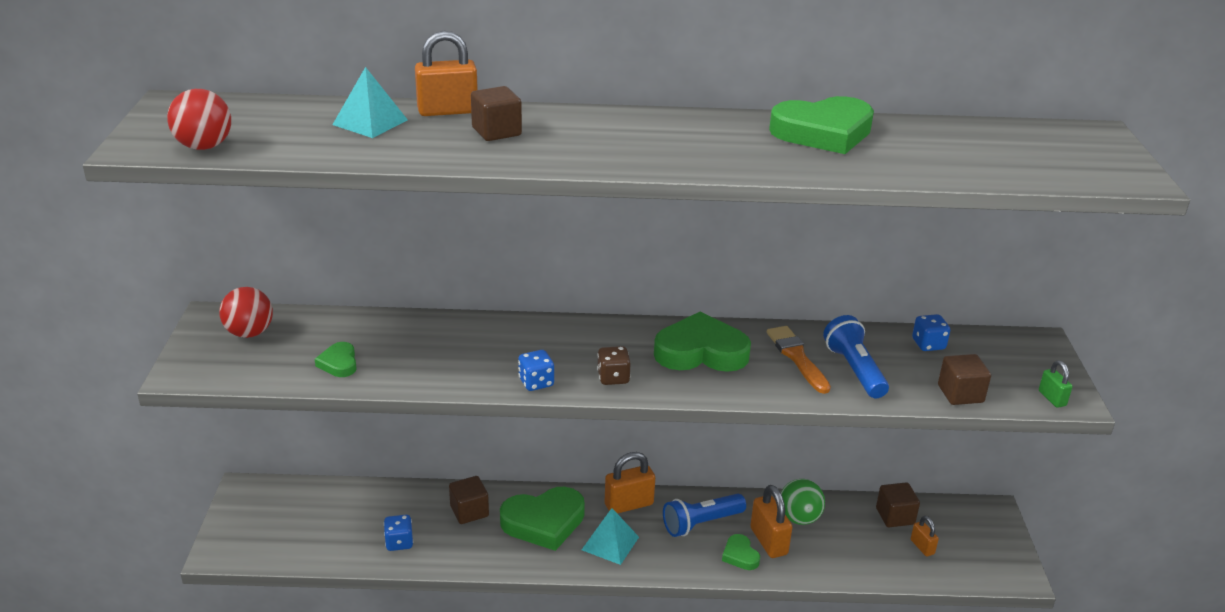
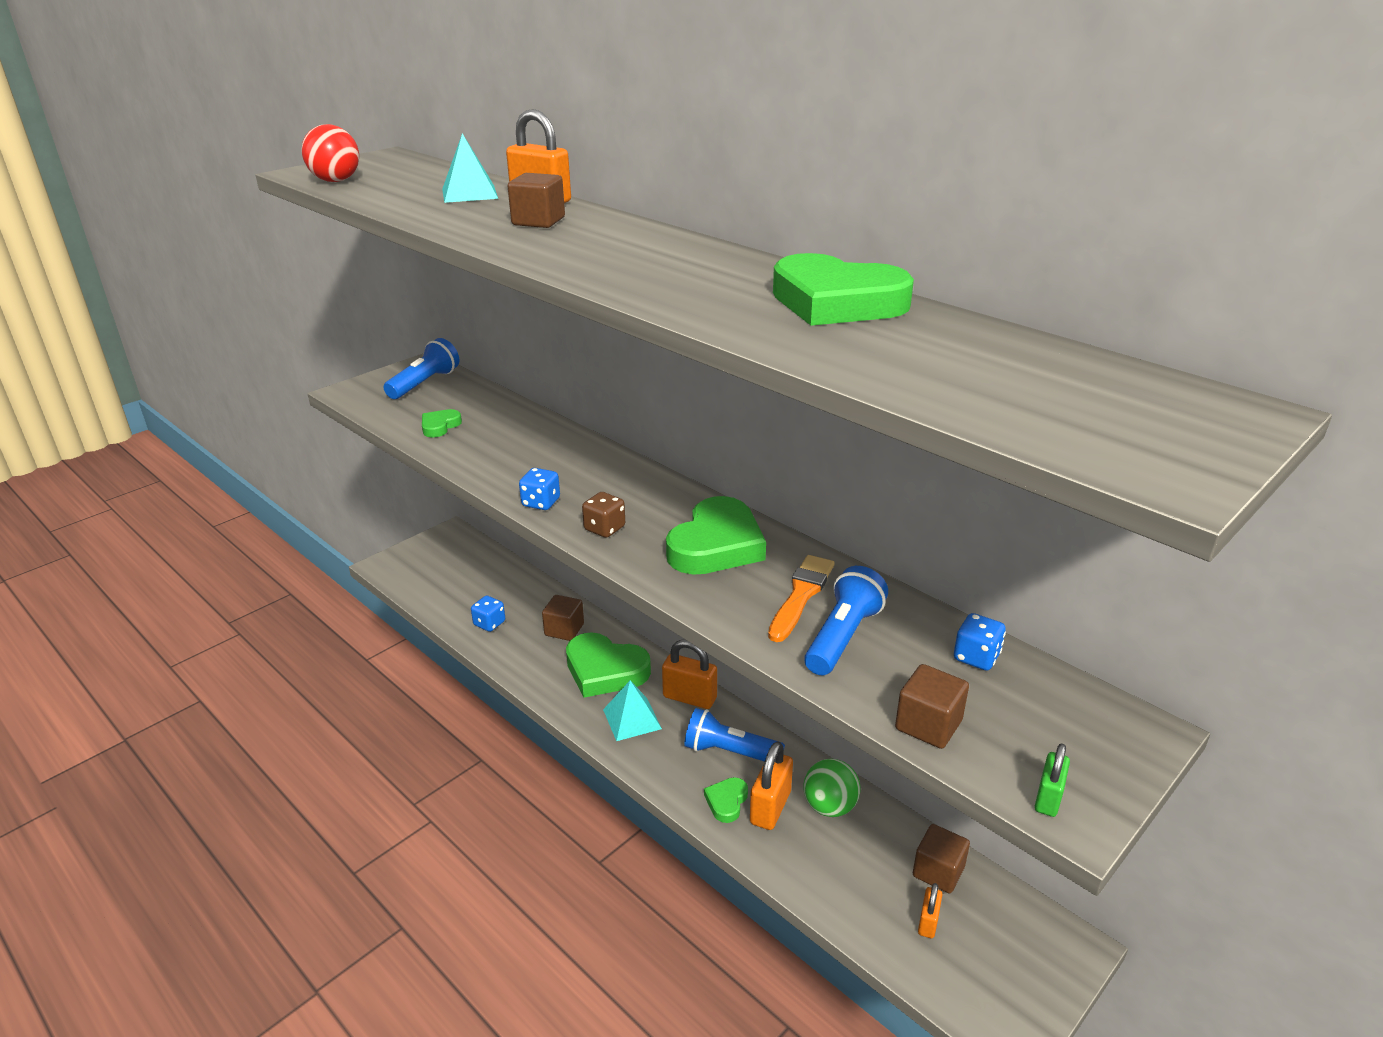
camera: 45 degrees right, 0 degrees up
red ball [219,287,273,338] -> blue flashlight [383,338,459,399]
green heart [654,312,751,372] -> green heart turned 75 degrees clockwise [666,496,766,575]

